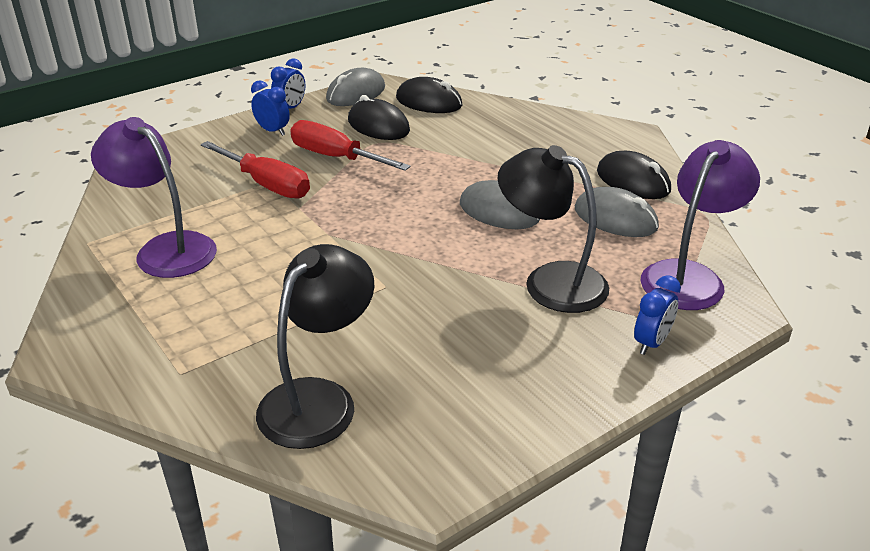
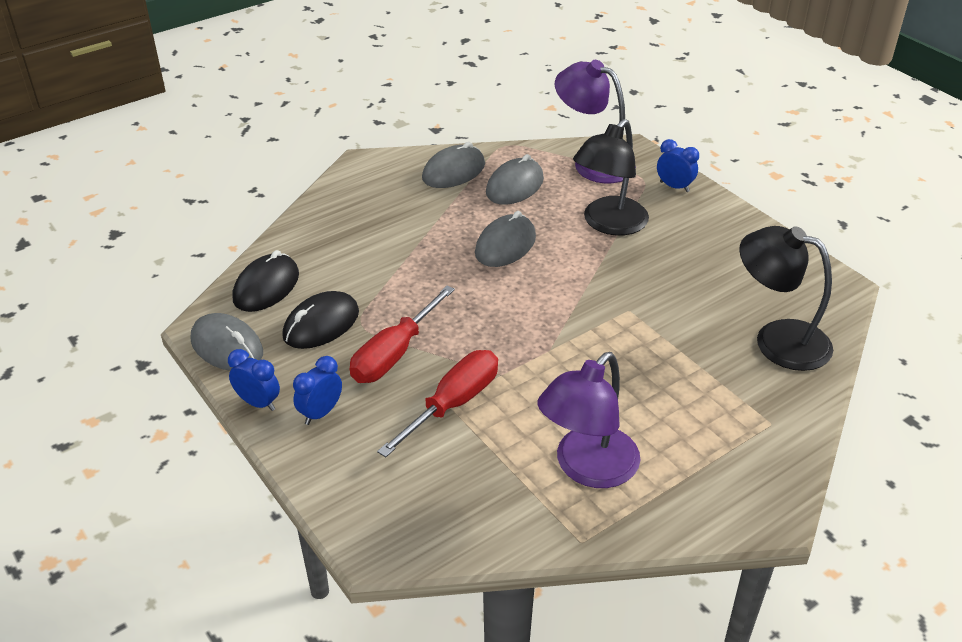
camera: 90 degrees left, 5 degrees up
black mouse [597,151,671,199] -> grey mouse [422,142,485,188]

